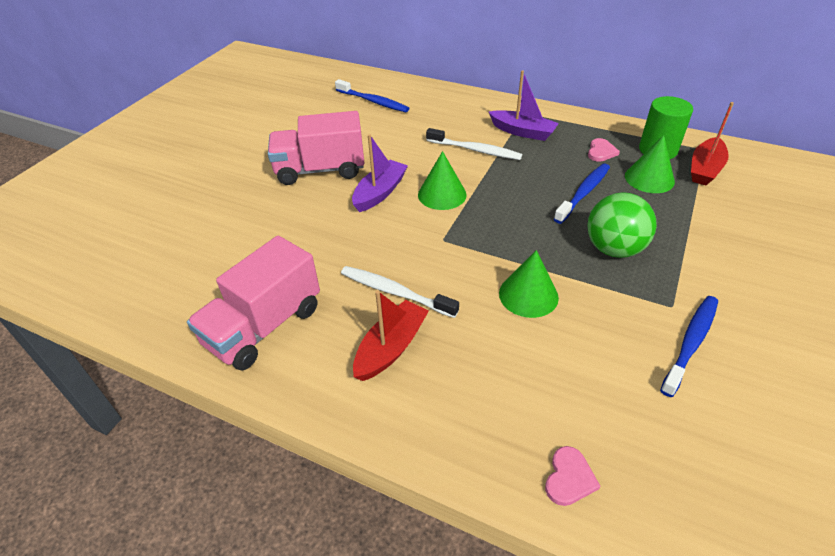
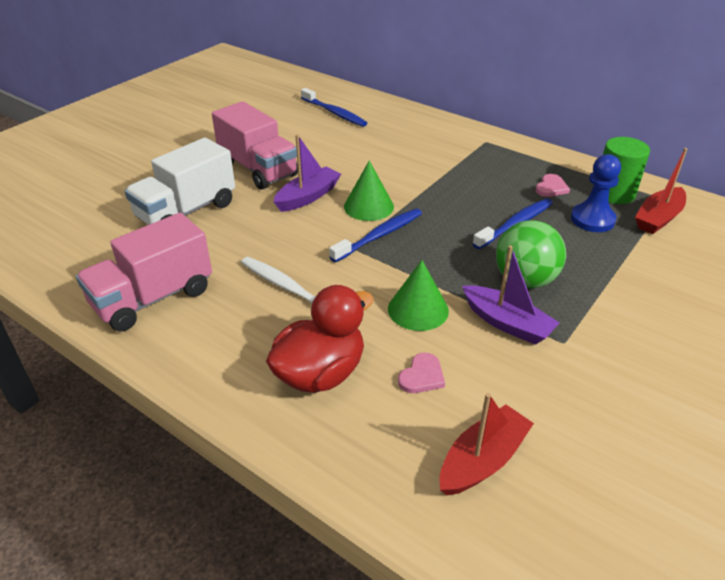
camera: 10 degrees right, 5 degrees down
pink truck [268,111,364,185] -> pink truck turned 135 degrees counterclockwise [212,102,298,189]
red boat [353,291,429,381] -> red boat moved to [440,393,534,495]
white toothbrush [426,128,522,160] -> none
purple boat [489,70,559,141] -> purple boat moved to [462,246,560,345]
pink heart [545,446,600,506] -> pink heart moved to [398,353,445,393]
green cone [625,135,675,193] -> blue pawn [571,154,621,232]
blue toothbrush [660,296,718,397] -> blue toothbrush moved to [329,209,422,262]
none -> white truck [125,138,235,225]
none -> red duck [266,285,374,393]

